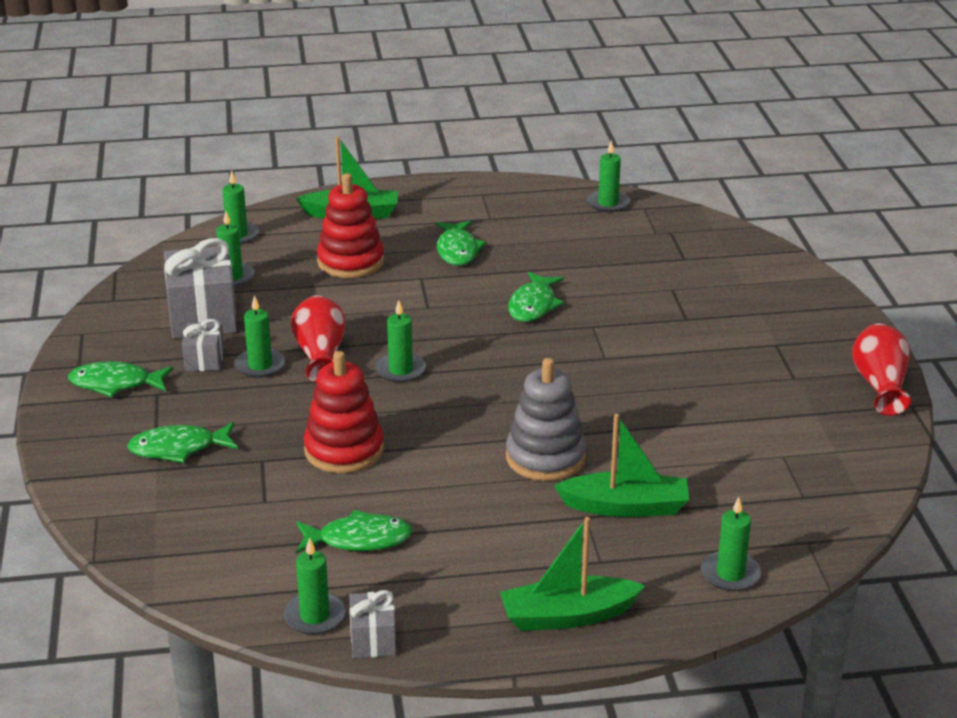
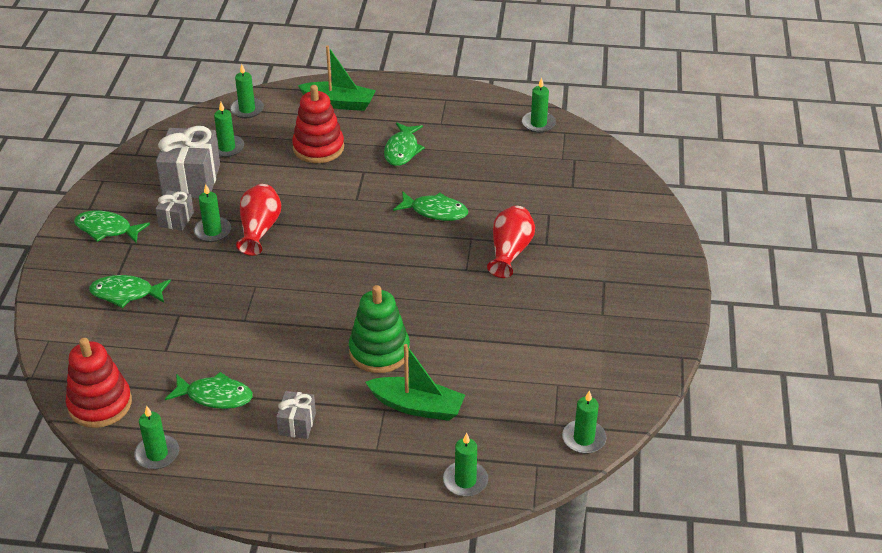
camera: 15 degrees right, 10 degrees up
red stacking toy [303,351,384,473] -> red stacking toy moved to [65,338,132,428]
grey gift [349,590,396,658] -> grey gift moved to [276,391,316,439]
green candle [376,300,426,383] -> green candle moved to [562,390,606,454]
green boat [500,517,645,631] -> none
grey stacking toy [506,358,586,481] -> green stacking toy [349,285,410,373]
green fish [508,272,564,322] -> green fish turned 105 degrees counterclockwise [393,191,468,221]
red vase [852,324,911,416] -> red vase moved to [487,206,535,278]

